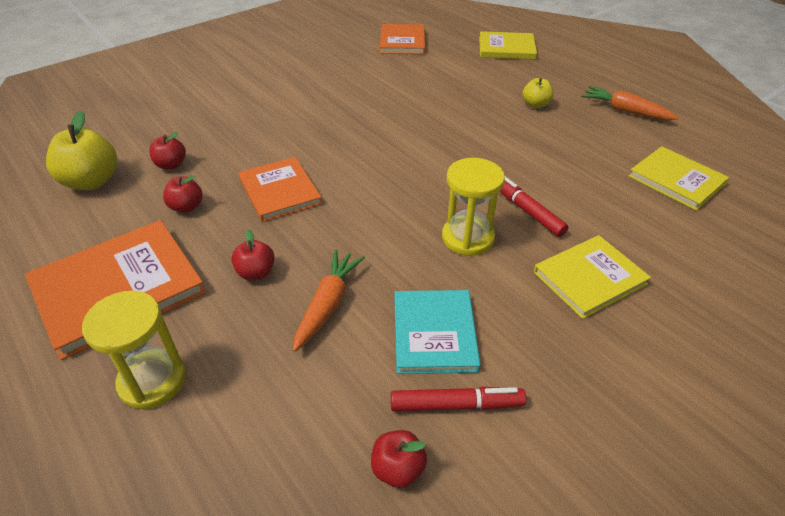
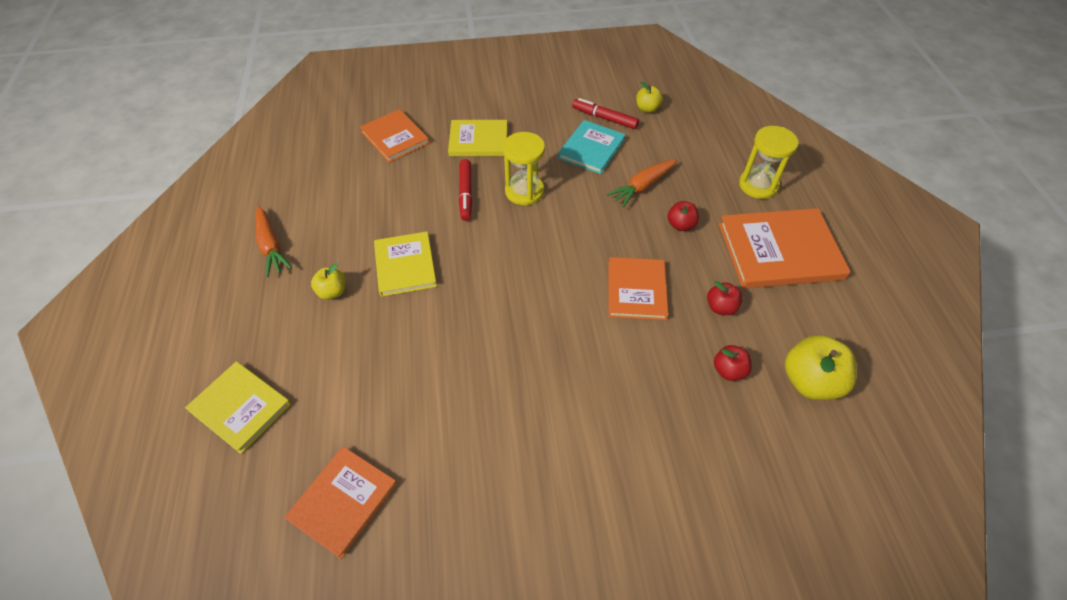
camera: 150 degrees left, 10 degrees up
red apple [371,430,427,488] -> yellow apple [636,82,663,113]
yellow book [629,146,729,211] -> yellow book moved to [374,232,437,297]
none -> orange book [360,109,430,163]

